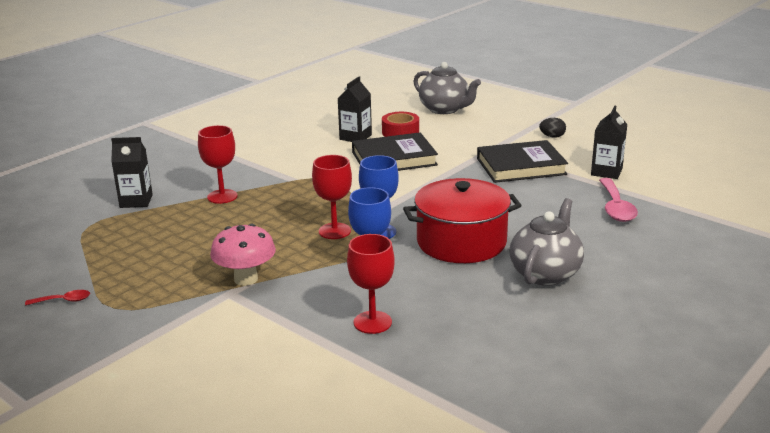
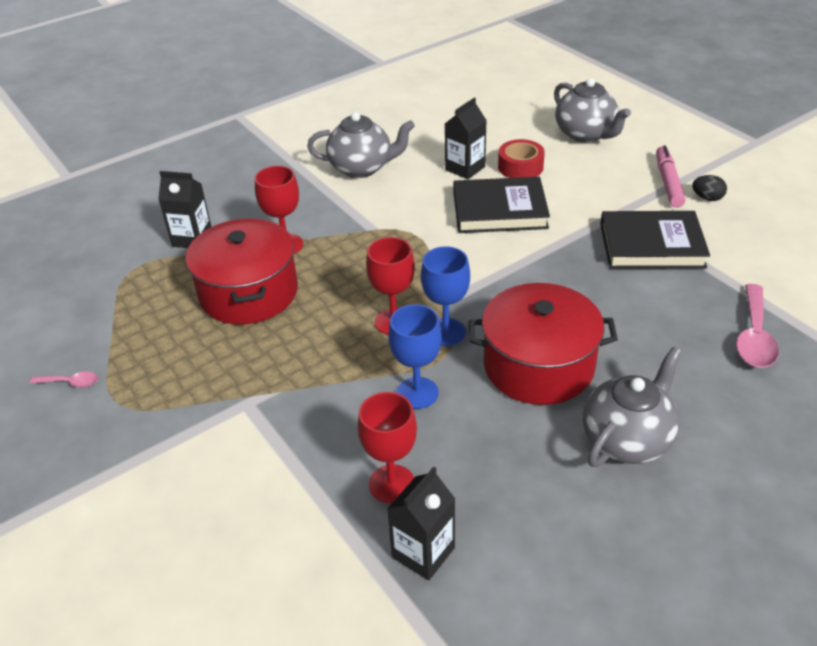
camera: 15 degrees right, 15 degrees up
red spoon [25,290,90,305] -> pink spoon [30,372,98,388]
pink mushroom [210,224,276,286] -> none
black carton [591,106,628,179] -> black carton moved to [387,466,455,580]
none -> red pot [186,218,298,324]
none -> grey teapot [307,112,415,178]
none -> pink marker [656,145,686,208]

